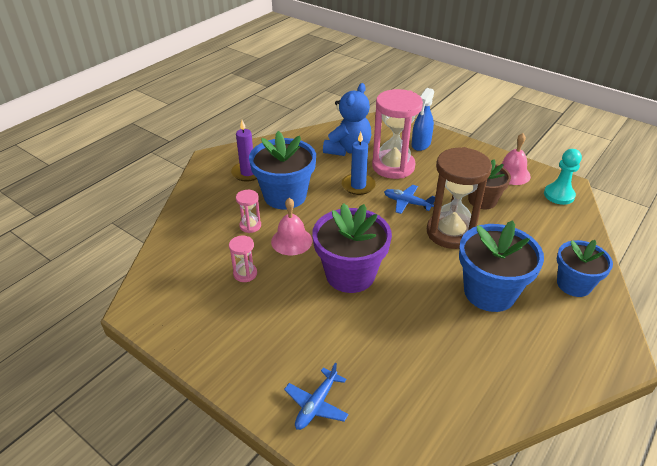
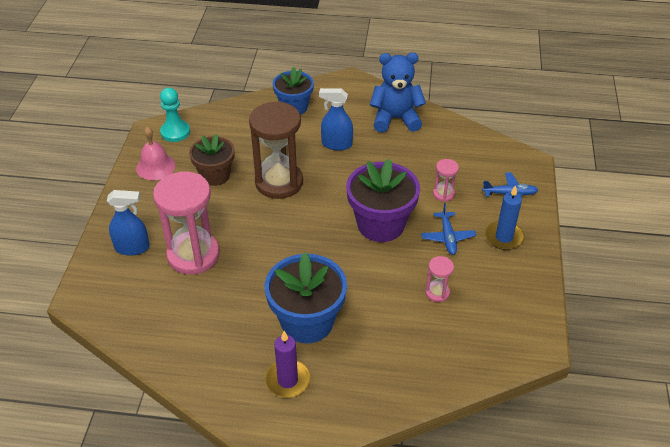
camera: 120 degrees left, 5 degrees up
pink hourglass [236,190,261,233] -> pink hourglass moved to [433,159,459,202]
pink bell [271,198,312,255] -> none
blue teddy bear [323,83,371,156] -> blue teddy bear moved to [370,53,426,133]
blue candle [342,132,376,195] -> blue candle moved to [485,185,525,250]
blue plane [384,185,435,214] -> blue plane moved to [421,203,476,255]
blue flower pot [459,220,544,312] -> blue spray bottle [319,88,353,151]

